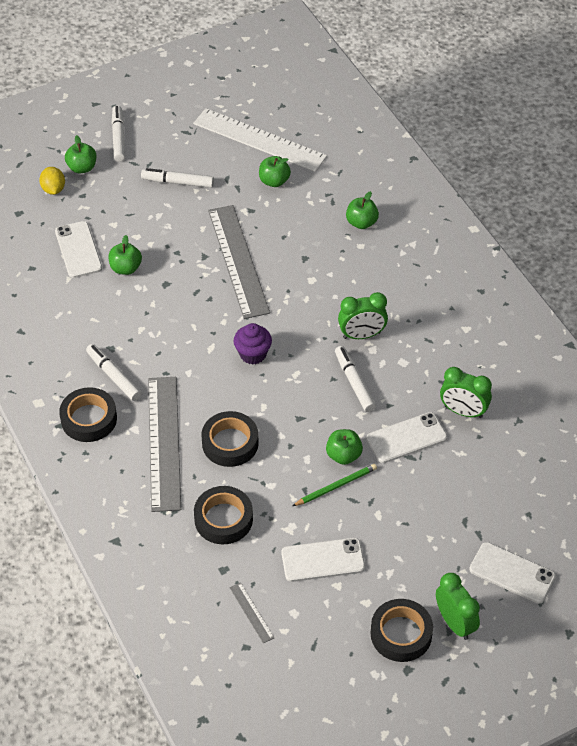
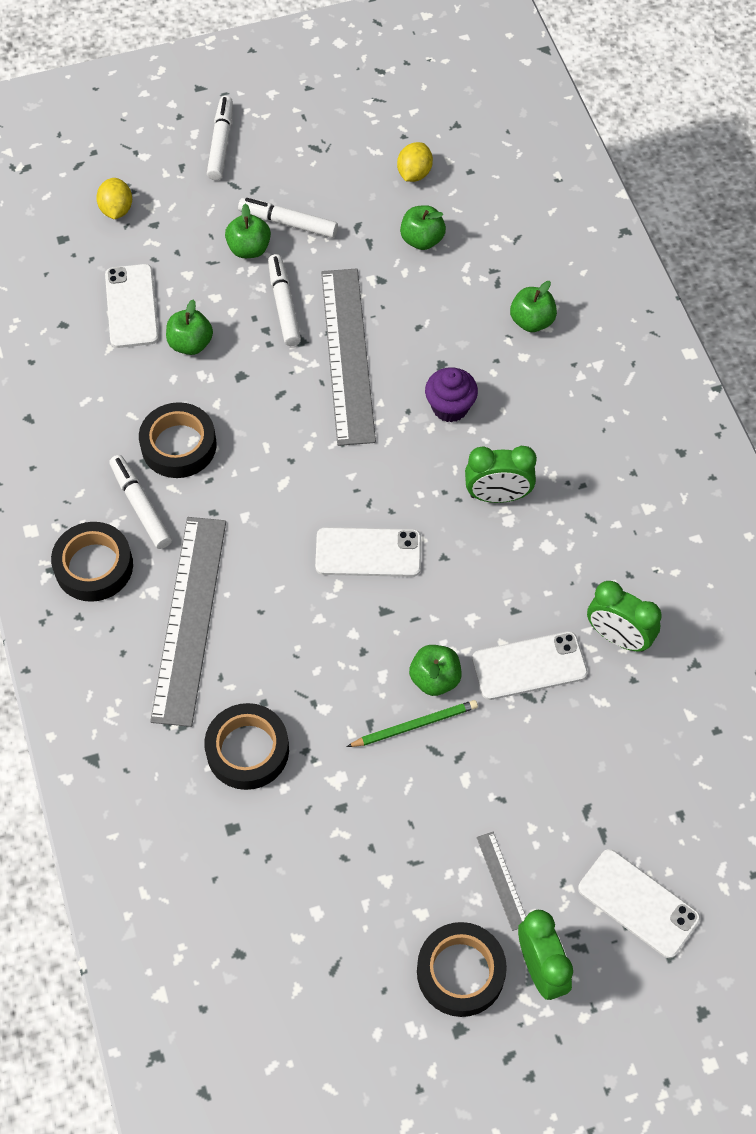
camera: 10 degrees right, 10 degrees up
green apple [65,135,96,174] -> green apple moved to [225,204,271,258]
white ruler [193,108,327,172] -> yellow lemon [397,142,433,182]
black tape [201,411,259,467] -> black tape moved to [139,402,217,478]
grey ruler [230,582,274,644] -> grey ruler moved to [476,832,526,931]
purple cupcake [234,323,272,365] -> purple cupcake moved to [425,367,478,423]
white phone [281,538,365,582] -> white phone moved to [315,527,421,577]
white marker [335,346,376,412] -> white marker moved to [268,254,301,346]

